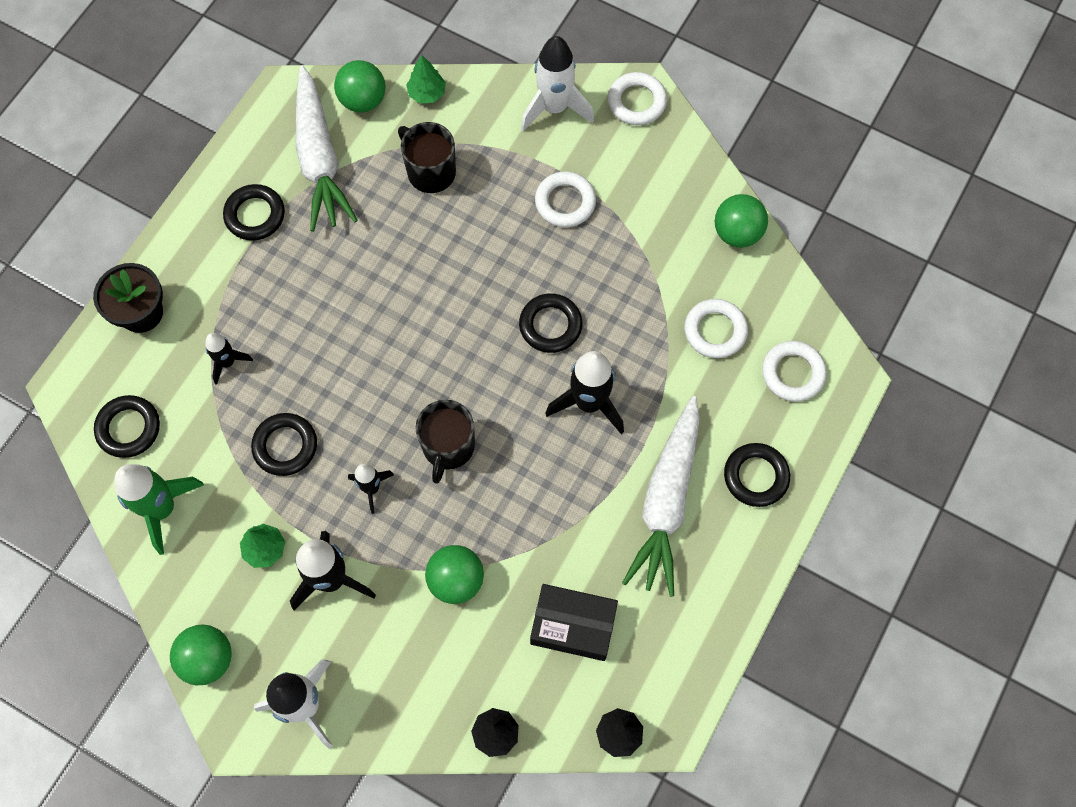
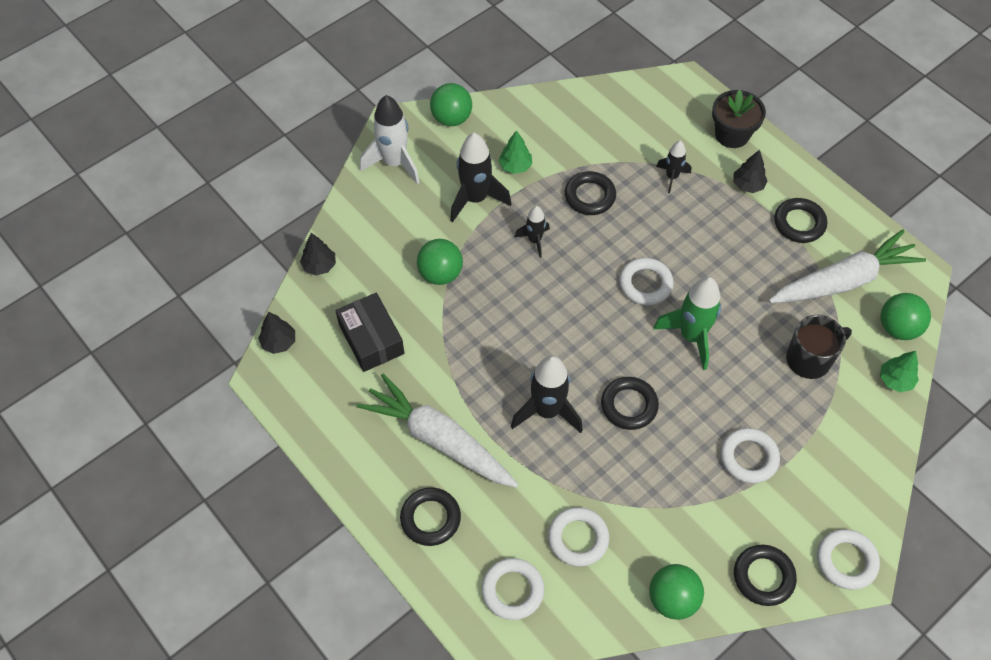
camera: 110 degrees right, 10 degrees down
black ring [94,395,160,458] -> black ring moved to [734,545,797,606]
green rocket [114,464,204,555] -> green rocket moved to [653,277,721,370]
white carrot [296,65,358,232] -> white carrot turned 150 degrees clockwise [769,230,926,303]
black mug [415,400,475,484] -> none
white rocket [521,36,594,131] -> none
black box [530,584,618,661] -> black box turned 60 degrees counterclockwise [335,293,405,372]
none -> white ring [619,258,674,305]
none -> black tree [733,150,767,193]

